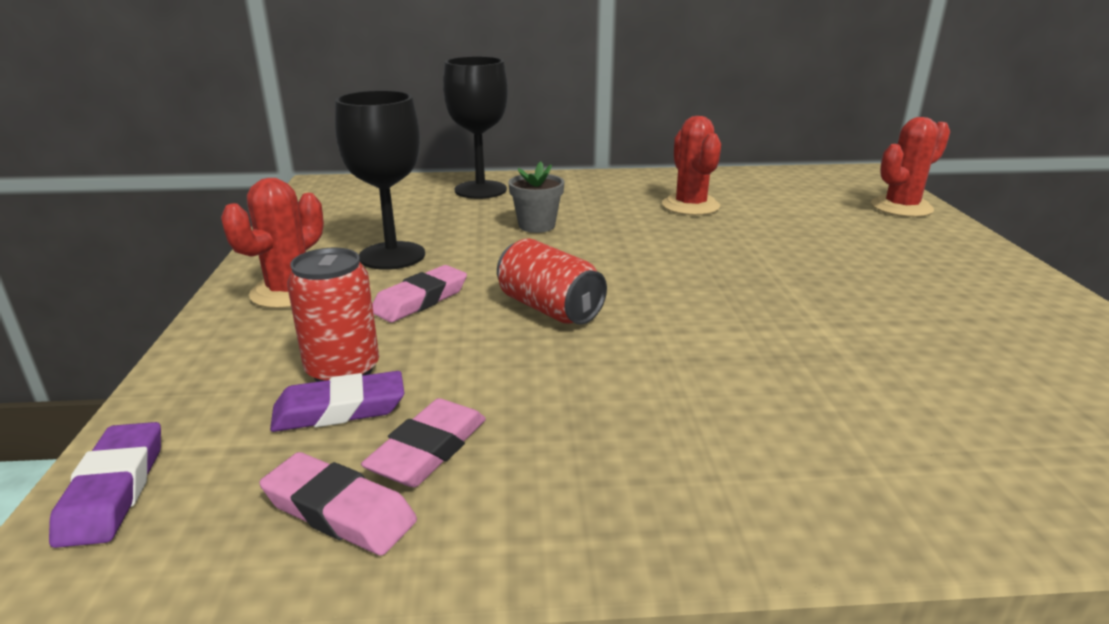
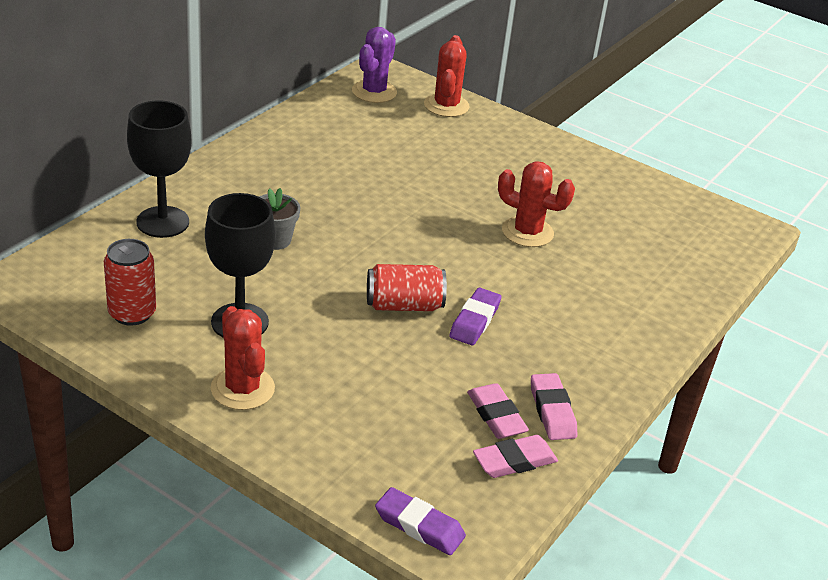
camera: 55 degrees left, 10 degrees up
purple eraser [270,371,404,432] -> purple eraser moved to [449,288,502,345]
red can [287,248,379,382] -> red can moved to [104,239,156,326]
pink eraser [372,265,467,322] -> pink eraser moved to [531,373,577,440]
red cactus [662,116,721,215] -> red cactus moved to [498,161,575,247]
none -> purple cactus [352,27,397,103]

